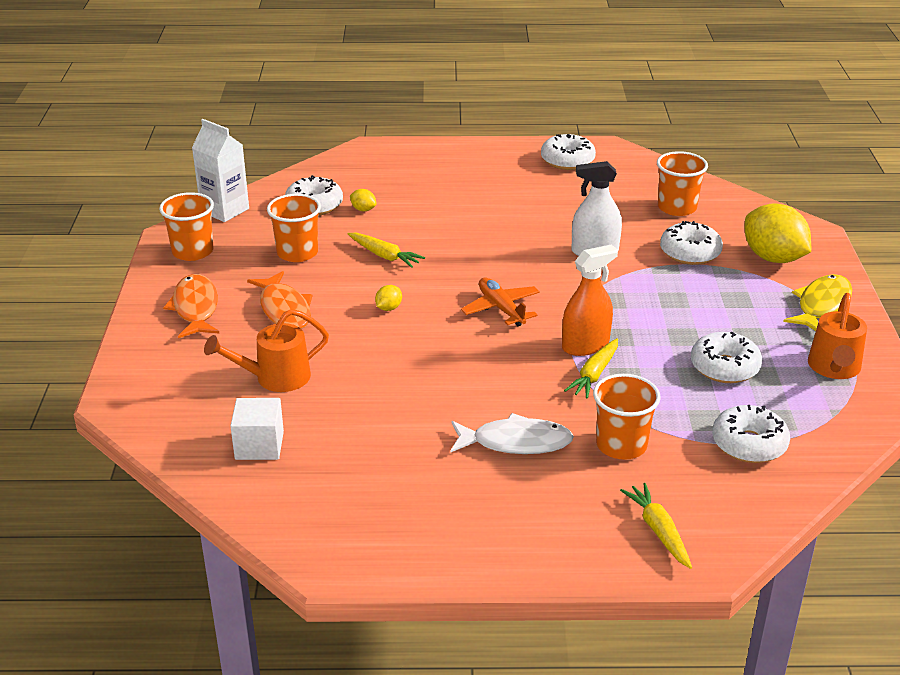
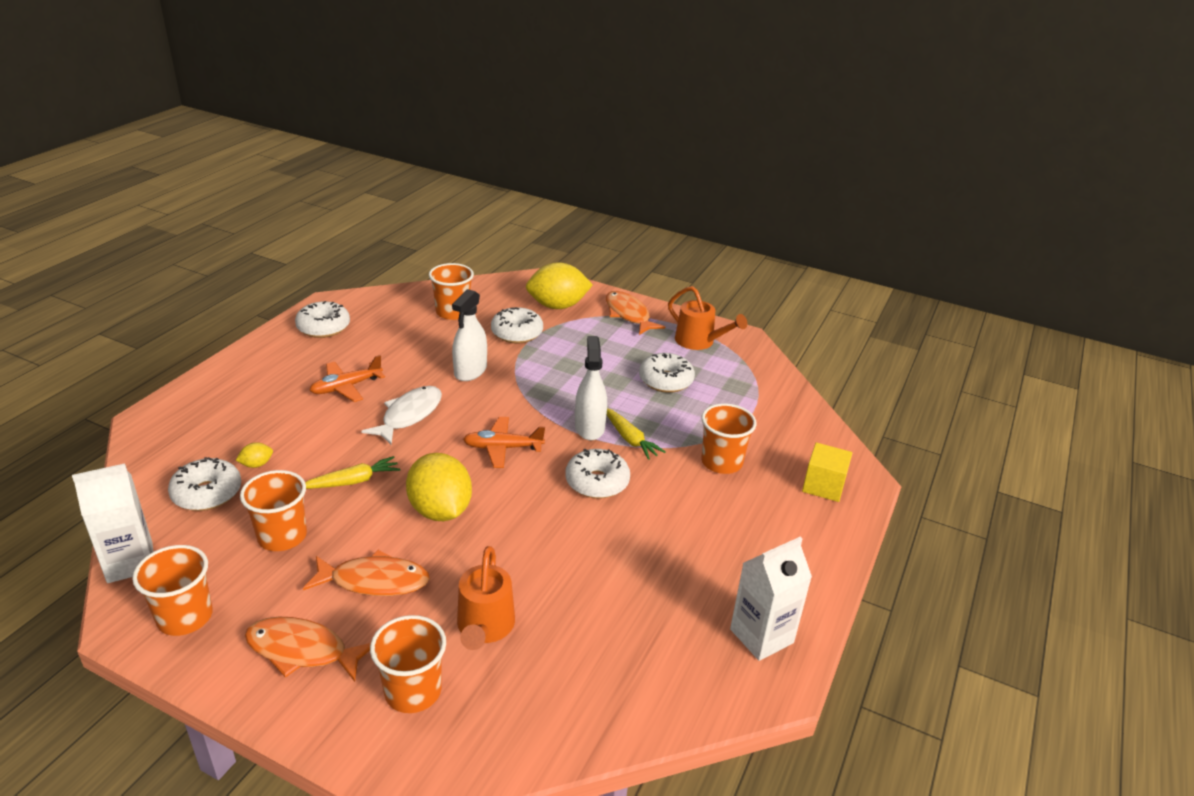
camera: 65 degrees left, 0 degrees up
white cube [230,398,284,460] -> none
yellow lemon [375,285,402,311] -> yellow lemon [406,453,472,521], size x2.41
white fish [451,413,574,454] -> white fish moved to [361,386,442,444]
orange spray bottle [562,245,618,356] -> white spray bottle [575,336,607,440]
yellow carrot [620,483,692,569] -> yellow cube [802,442,852,502]
white donut [712,405,790,463] -> white donut moved to [566,449,630,499]
yellow fish [783,274,852,331] -> orange fish [606,291,665,335]
none -> orange plane [309,355,385,402]
none -> orange cup [370,615,446,713]
none -> white carton [730,536,812,661]

